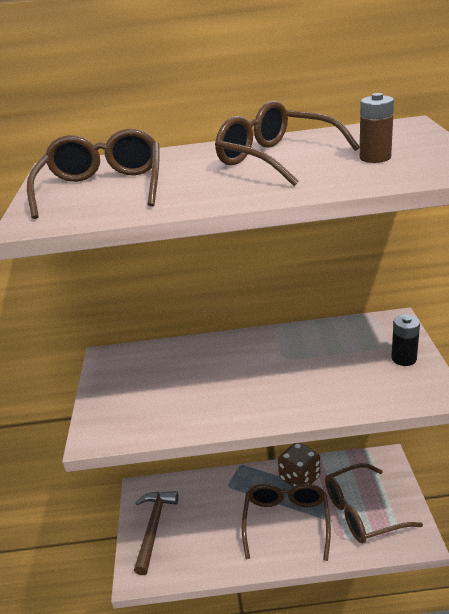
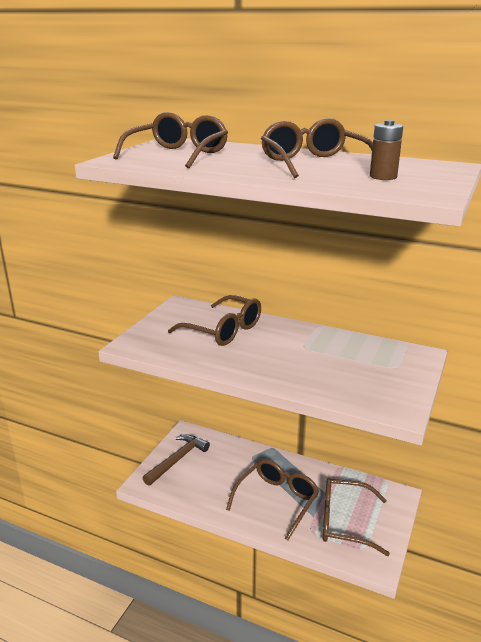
camera: 25 degrees right, 5 degrees down
brown dice [278,443,321,487] -> none
black battery [391,314,420,366] -> none
none -> brown glasses [168,295,261,346]

